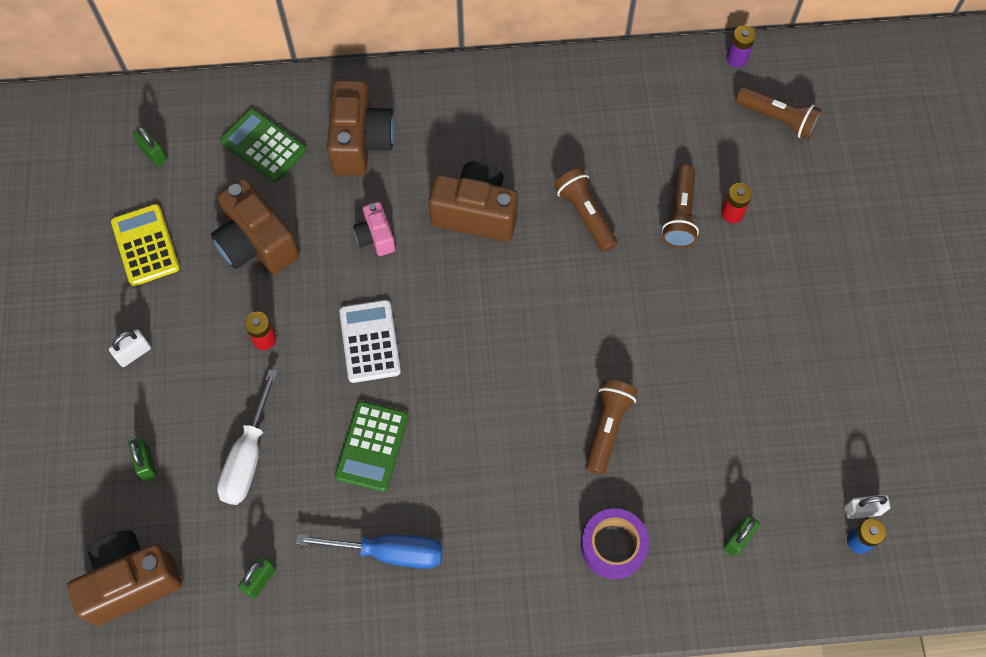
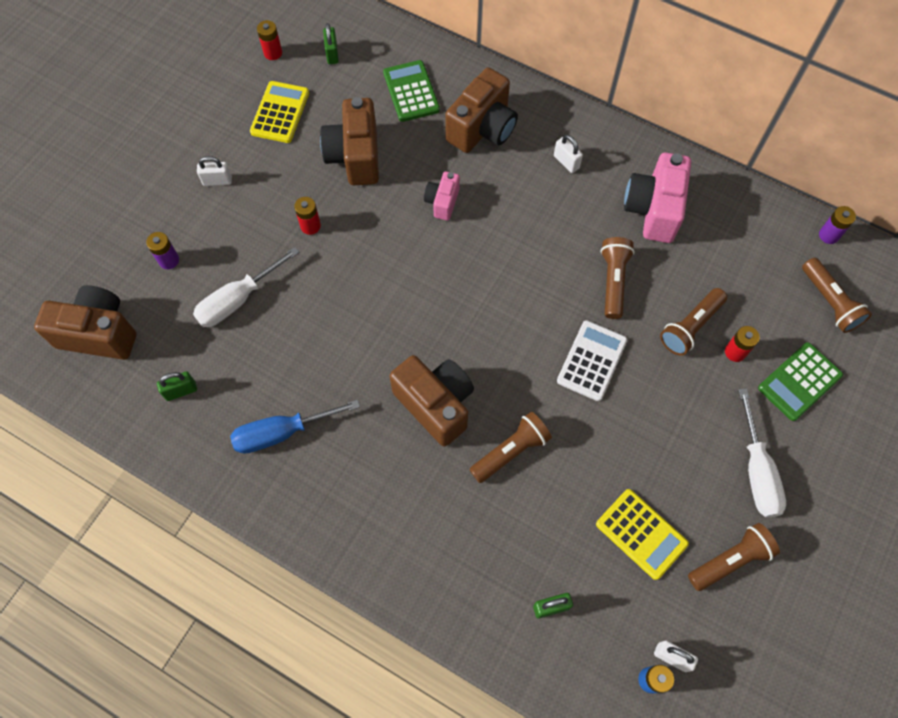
camera: 35 degrees right, 0 degrees up
green padlock [128,438,157,481] -> purple battery [146,232,179,269]
blue screwdriver [295,534,443,569] -> blue screwdriver turned 120 degrees clockwise [230,400,360,454]
green calculator [335,401,408,492] -> green calculator moved to [758,342,843,421]
white calculator [339,300,401,383] -> white calculator moved to [557,320,627,401]
brown camera [429,161,518,242] -> brown camera moved to [390,355,474,447]
purple tape [581,508,649,579] -> none
none -> red battery [257,20,282,60]
none -> white padlock [554,135,583,173]
none -> yellow calculator [596,489,689,580]
none -> pink camera [624,153,691,243]
none -> brown flashlight [688,523,780,591]
none -> white screwdriver [738,388,786,517]

